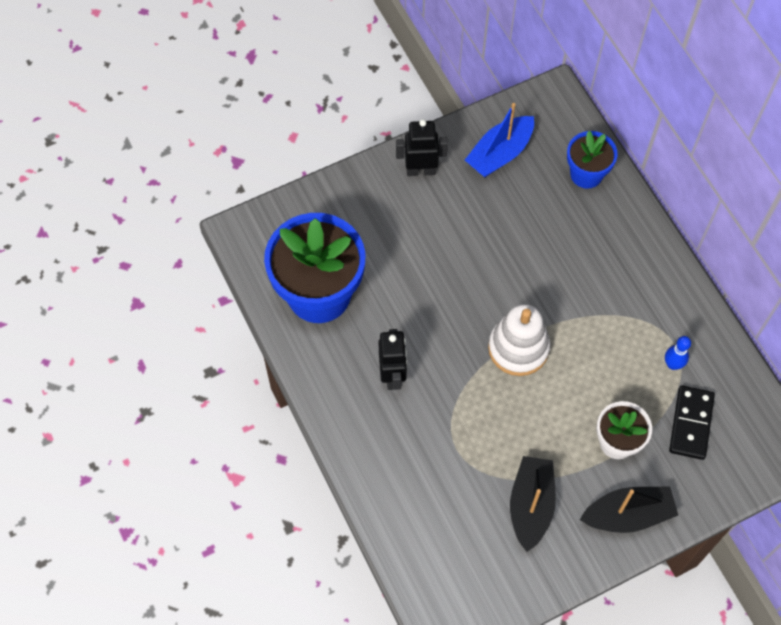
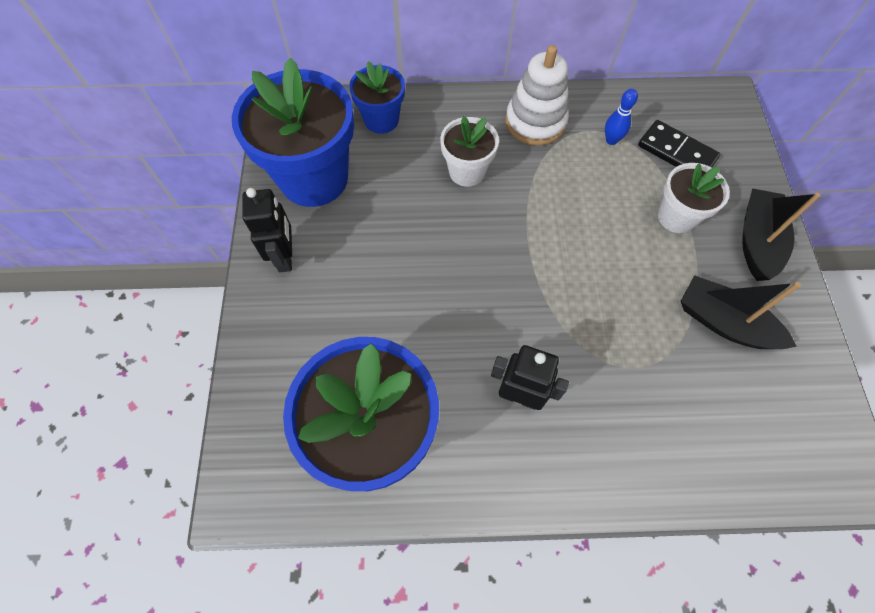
camera: 65 degrees left, 0 degrees up
black robot [396,119,448,176] -> black robot turned 150 degrees clockwise [242,188,292,272]
blue boat [465,103,534,177] -> blue flower pot [232,58,354,207]
white stacking toy [488,304,550,376] -> white stacking toy moved to [506,45,569,146]
none -> white flower pot [440,116,499,187]

